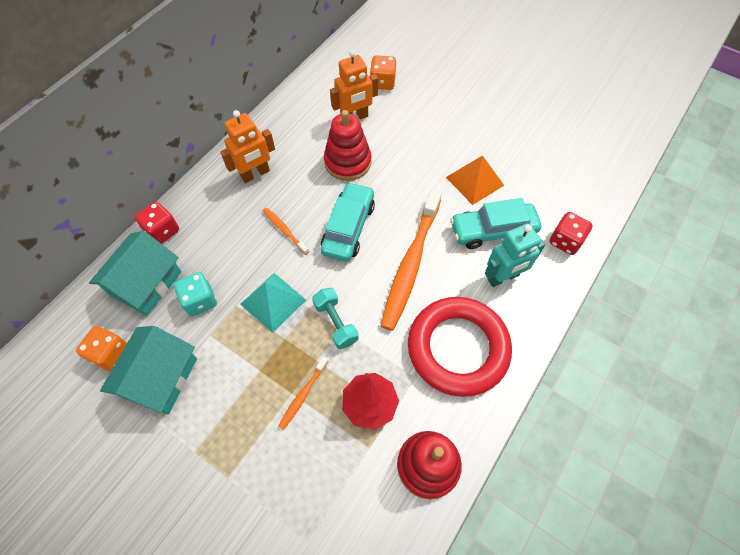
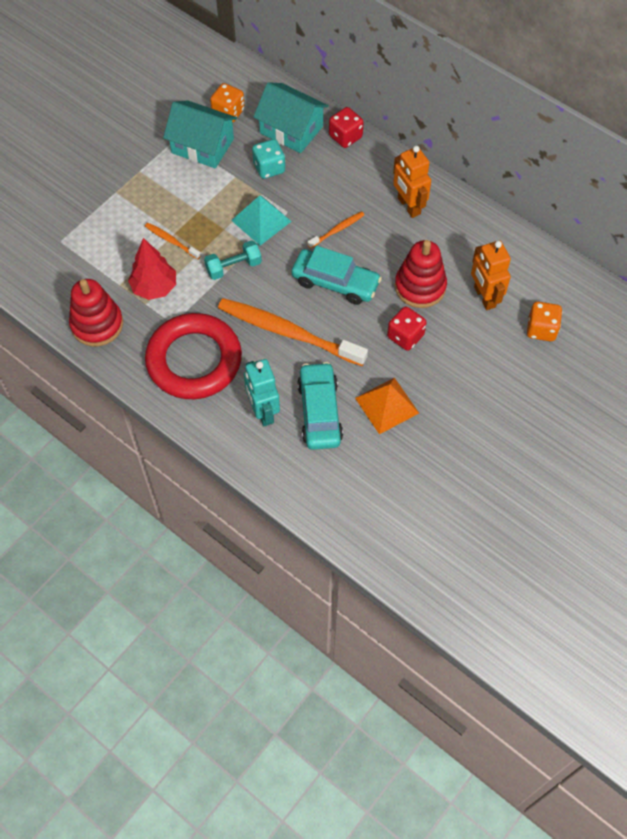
camera: 95 degrees right, 0 degrees up
red dice [549,212,593,255] -> red dice moved to [387,306,427,351]

